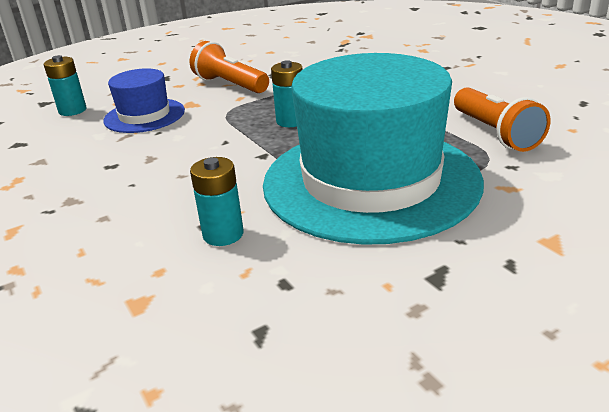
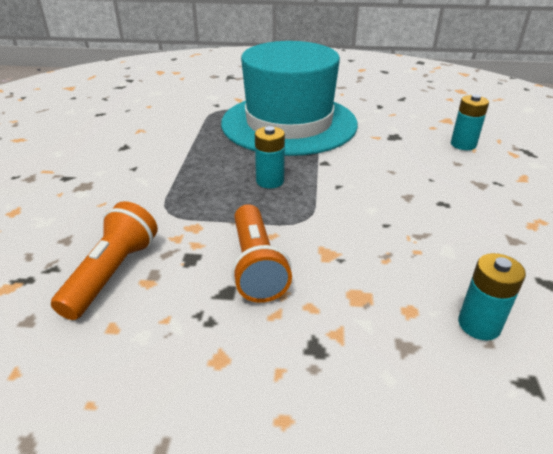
camera: 145 degrees left, 5 degrees up
blue hat [103,68,185,133] -> none
turquoise battery [190,157,244,246] -> turquoise battery moved to [451,94,489,150]
orange flashlight [454,87,551,152] -> orange flashlight moved to [51,201,158,320]

